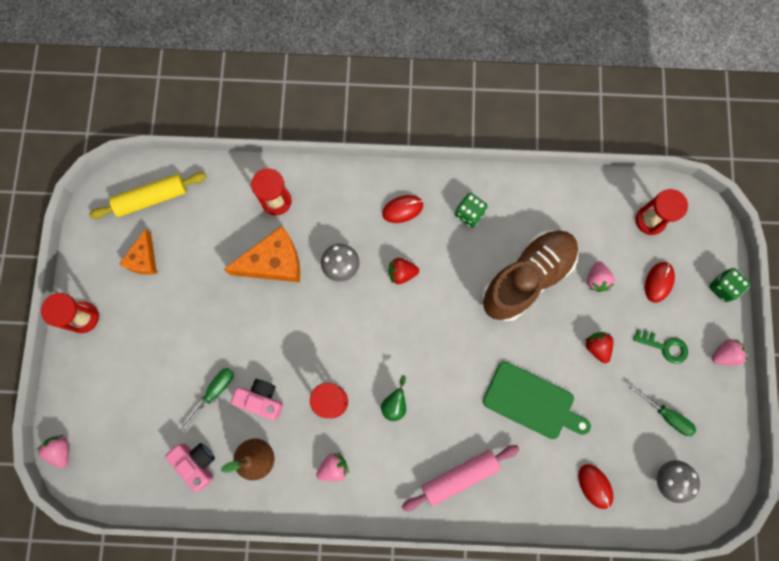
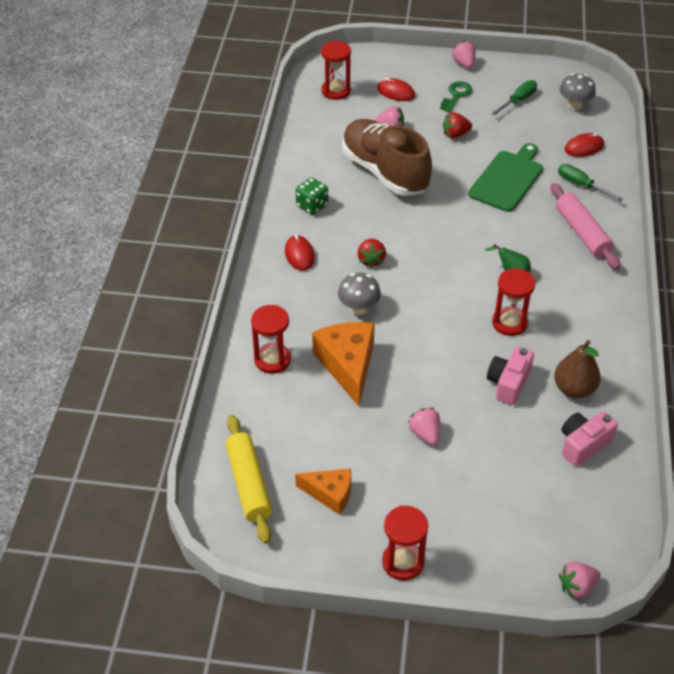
camera: 85 degrees left, 30 degrees down
green screwdriver [180,368,234,432] -> green screwdriver moved to [558,164,623,202]
pink strawberry [316,453,349,481] -> pink strawberry moved to [408,408,440,445]
green dice [709,268,750,302] -> none

